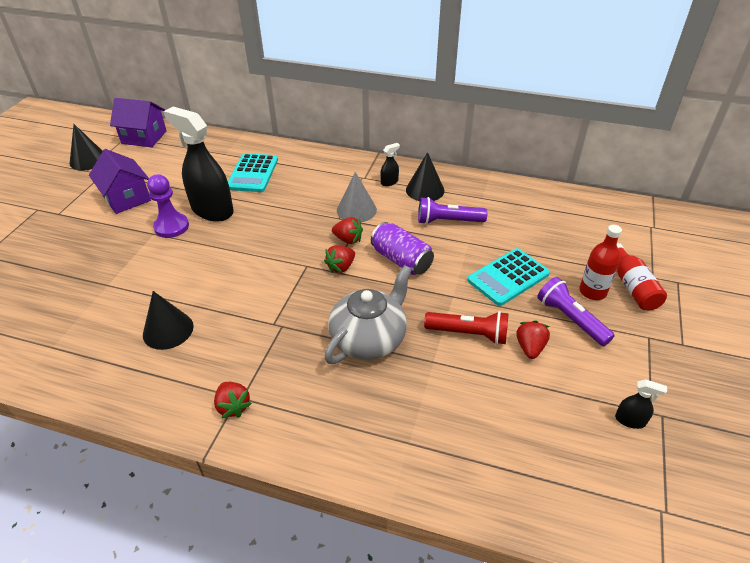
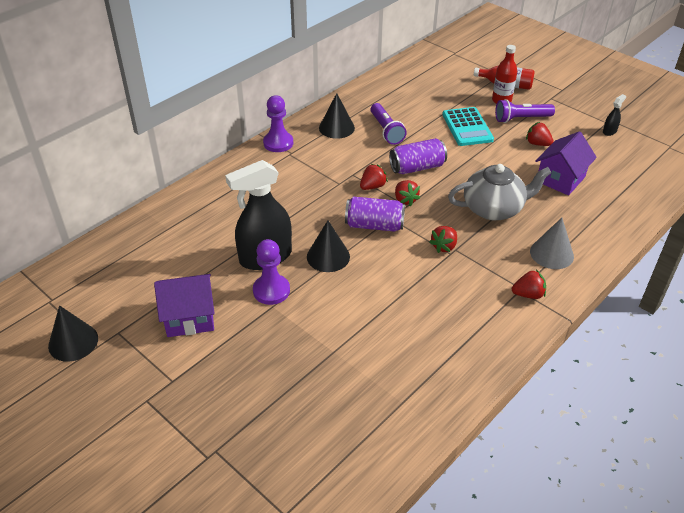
camera: 65 degrees left, 0 degrees up
purple house [110,98,167,147] -> purple house moved to [535,131,597,195]
black cone [143,291,194,350] -> black cone moved to [307,220,350,272]
turquoise calculator [228,153,278,192] -> none
grey teapot [324,265,412,364] -> grey teapot turned 105 degrees clockwise [448,164,552,220]
grey cone [337,172,377,222] -> grey cone moved to [530,218,574,269]
black spray bottle [380,143,400,186] -> none
purple flashlight [418,197,488,224] -> purple flashlight turned 45 degrees counterclockwise [370,103,407,145]
red flashlight [424,311,508,345] -> none
none -> purple pawn [263,95,293,152]
none -> purple can [345,197,405,232]
none -> red strawberry [429,226,457,253]

